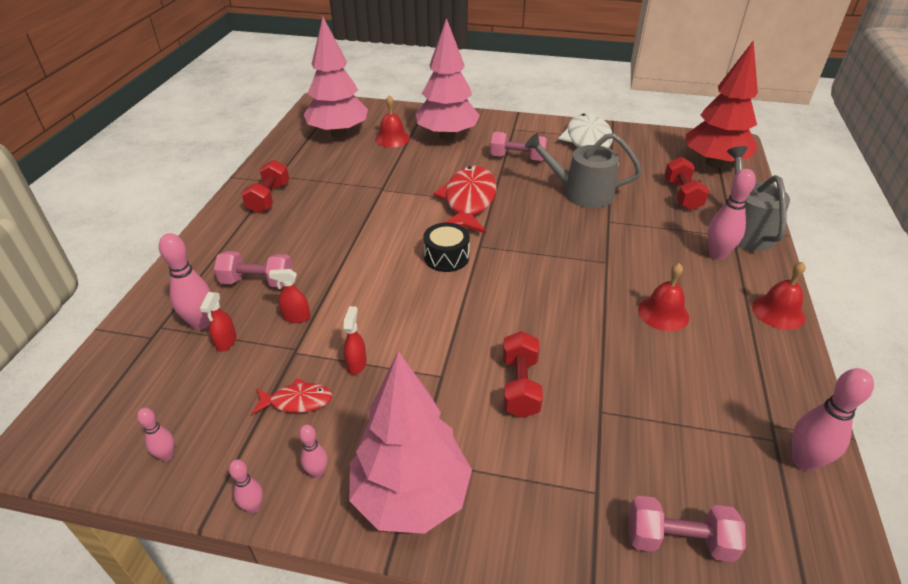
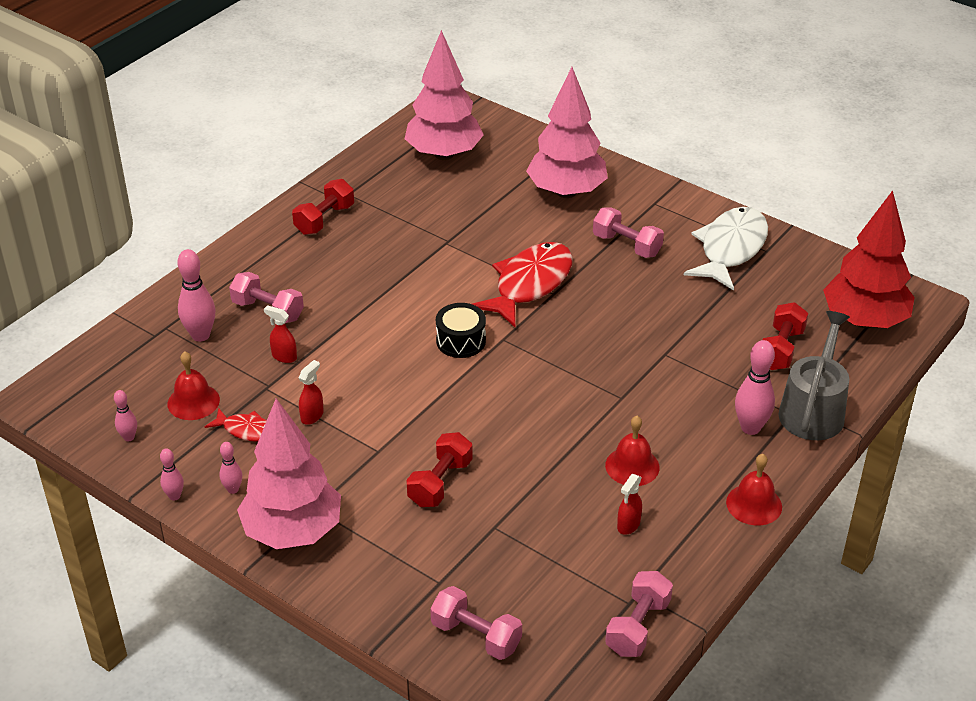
camera: 25 degrees right, 0 degrees up
red spray bottle [200,292,236,352] -> red spray bottle moved to [617,474,642,535]
red bell [375,95,410,148] -> red bell moved to [168,351,220,420]
grey watering can [525,133,642,208] -> none
pink bowling pin [792,368,874,471] -> pink dumbbell [605,571,673,657]

